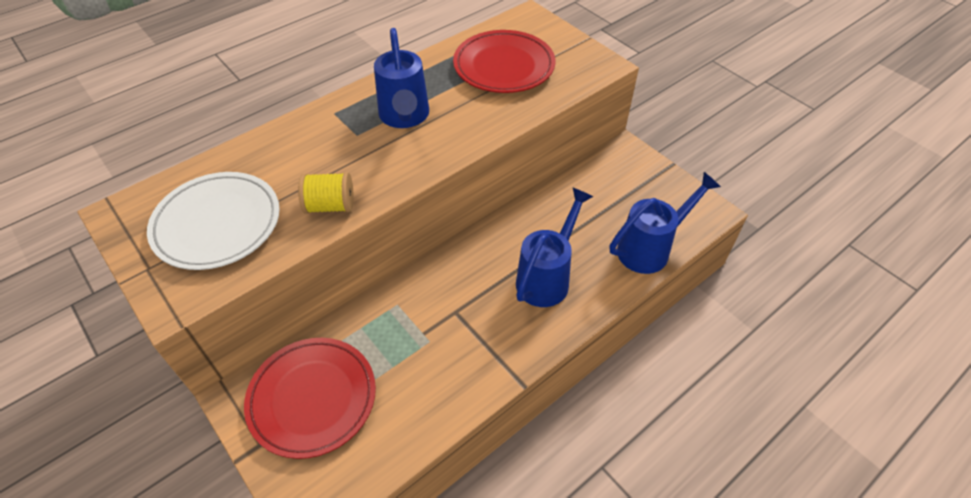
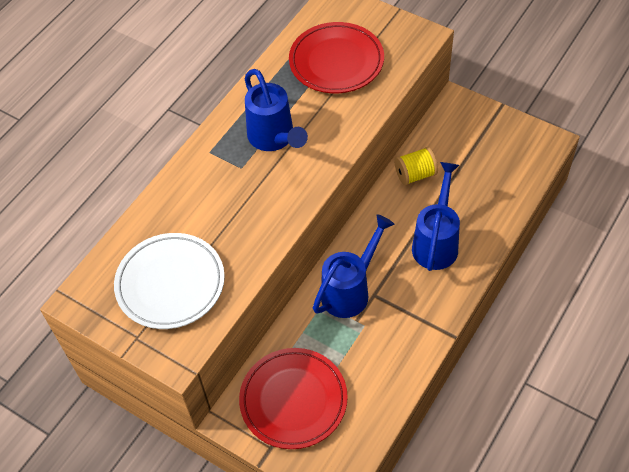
camera: 15 degrees left, 5 degrees up
yellow spool [298,172,354,214] -> yellow spool moved to [395,147,438,185]
blue watering can [610,172,721,274] -> blue watering can moved to [313,214,394,318]

